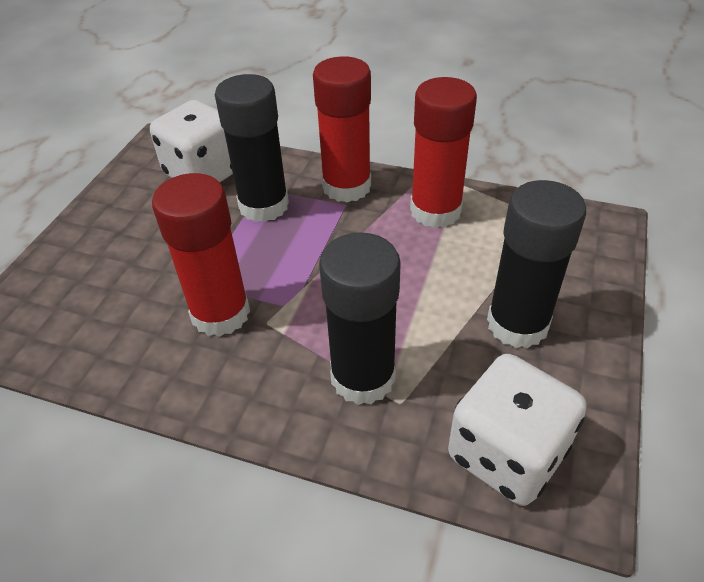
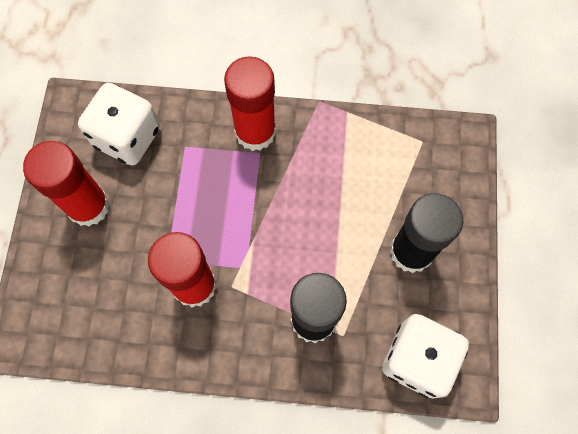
camera: 15 degrees left, 25 degrees up
black glue stick [215,74,289,222] -> none
red glue stick [410,77,477,228] -> red glue stick moved to [23,141,110,226]

